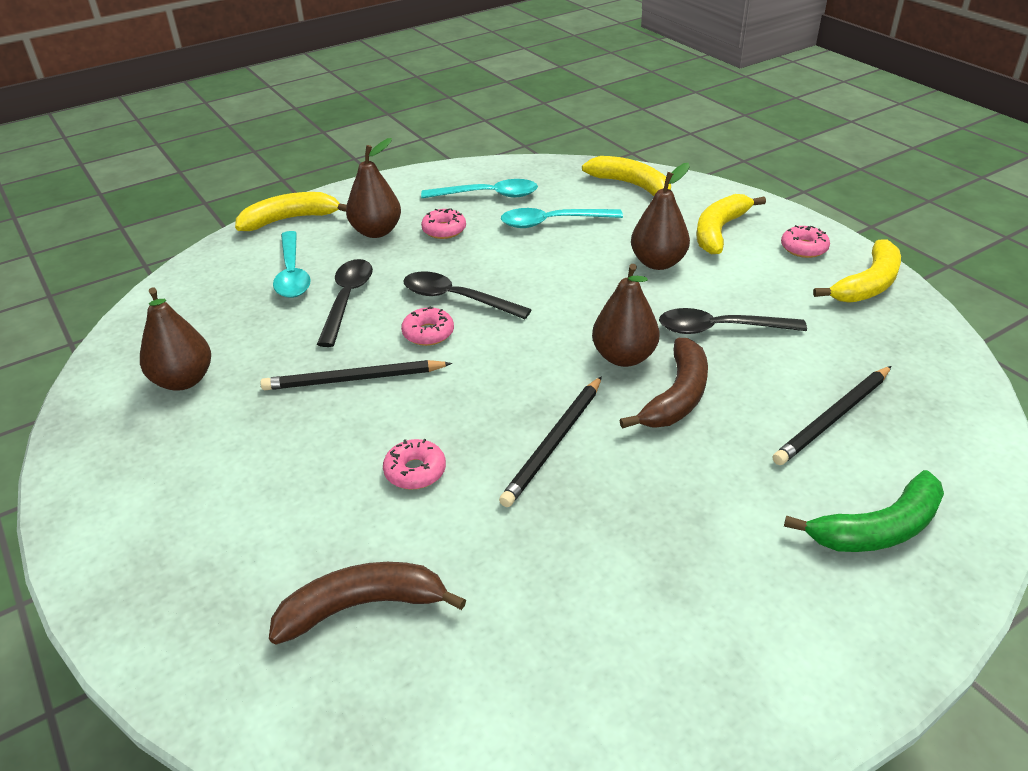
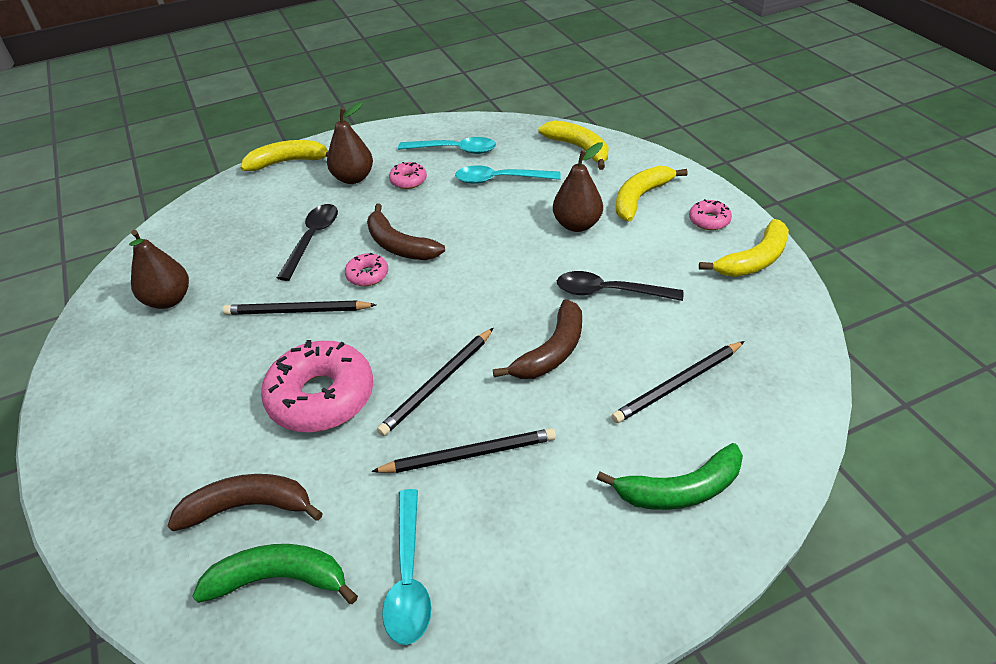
camera: 10 degrees right, 5 degrees up
turquoise spoon [273,231,311,298] -> turquoise spoon moved to [382,489,432,645]
pink donut [383,439,446,490] -> pink donut [261,340,373,432], size x2.15
black spoon [403,271,532,319] -> brown banana [367,203,445,260]
brown pear [592,264,660,367] -> none
none -> green banana [192,544,358,604]
none -> black pencil [371,428,556,473]

